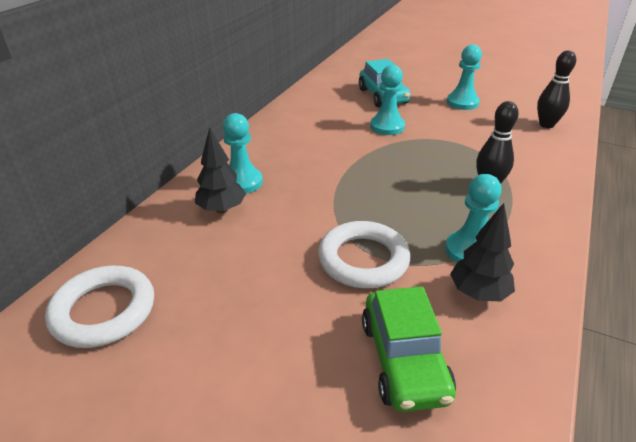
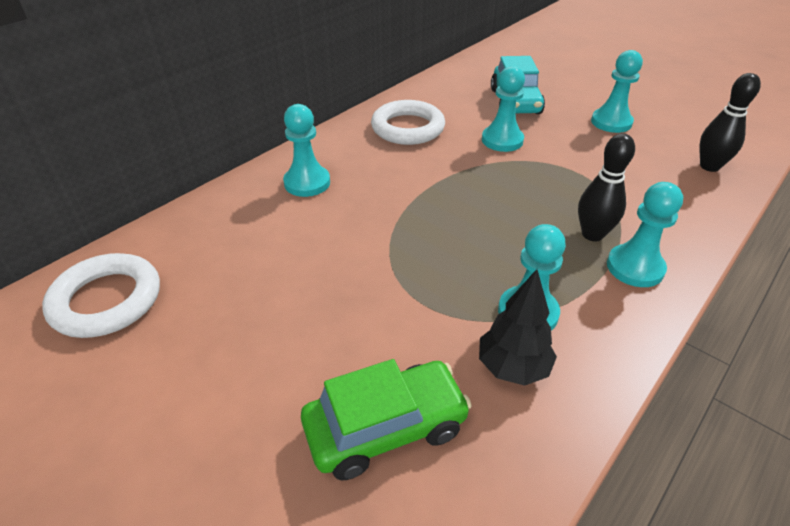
camera: 15 degrees right, 5 degrees up
black tree [195,127,246,213] -> none
white ring [318,221,411,288] -> white ring moved to [371,100,445,145]
green car [362,286,456,412] -> green car turned 120 degrees counterclockwise [301,359,472,480]
none -> turquoise pawn [607,182,683,287]

